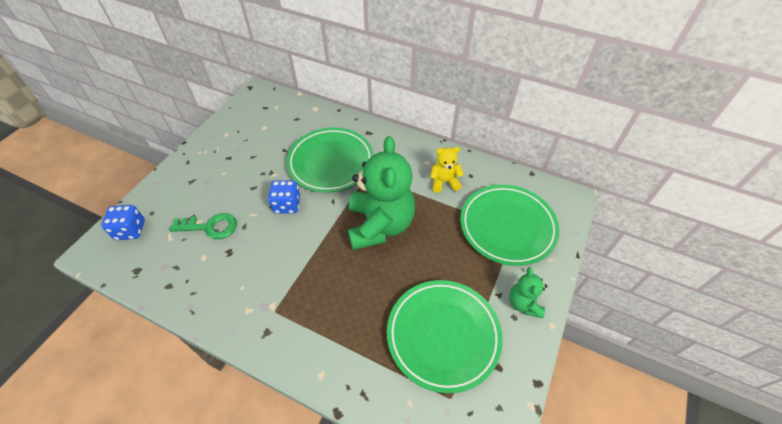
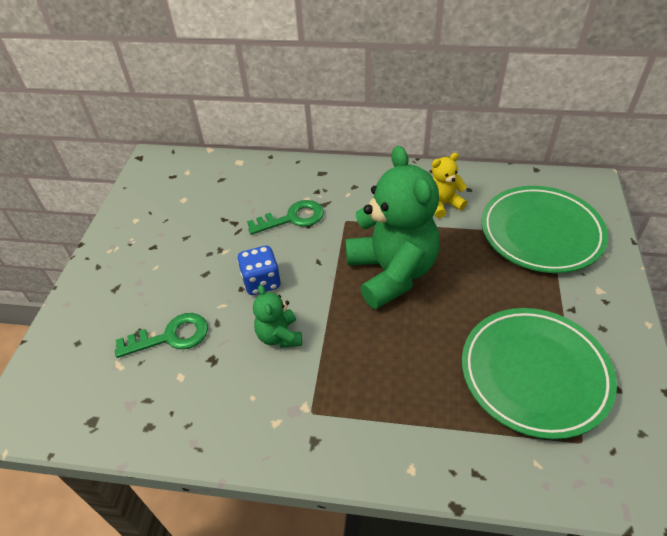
camera: 15 degrees left, 5 degrees down
blue dice [102,205,145,240] -> none
green plate [286,127,374,193] -> green key [247,200,324,235]
green teddy bear [509,267,547,318] -> green teddy bear moved to [253,285,302,348]

